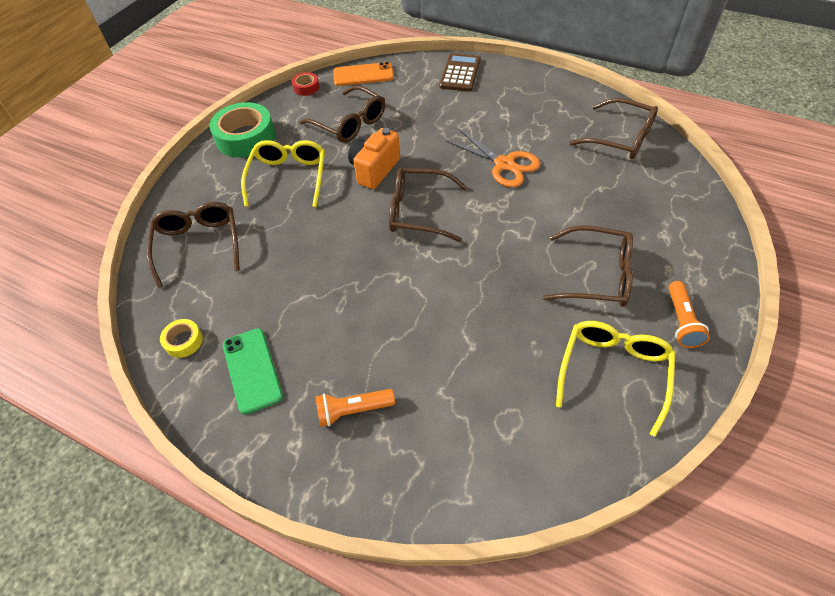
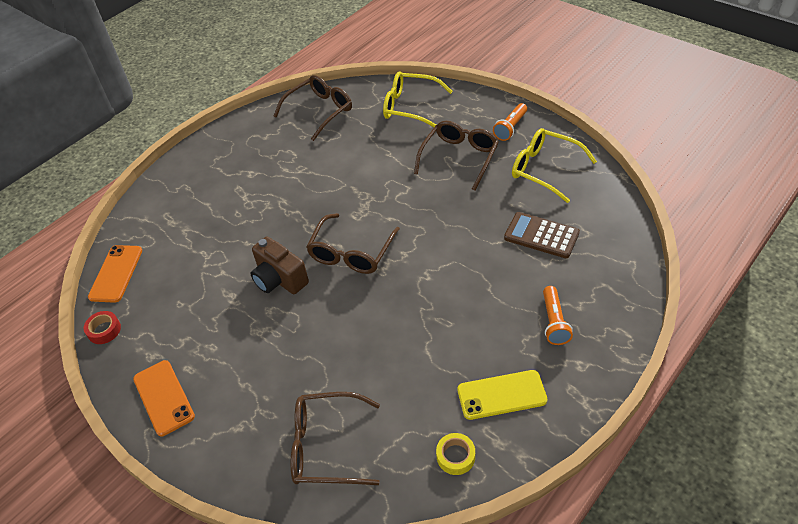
camera: 75 degrees left, 5 degrees down
green tape [209,102,275,157] -> orange phone [133,360,195,436]
green phone [223,328,283,415] -> yellow phone [457,370,547,420]
yellow glasses [241,140,325,207] -> yellow glasses moved to [383,71,453,127]
brown glasses [299,85,385,143] -> none
orange camera [348,128,400,189] -> brown camera [251,237,309,294]
brown calculator [440,53,481,92] -> brown calculator moved to [504,212,580,258]
orange scissors [446,129,541,187] -> none
orange flashlight [668,281,710,348] -> orange flashlight turned 105 degrees clockwise [493,103,527,141]

